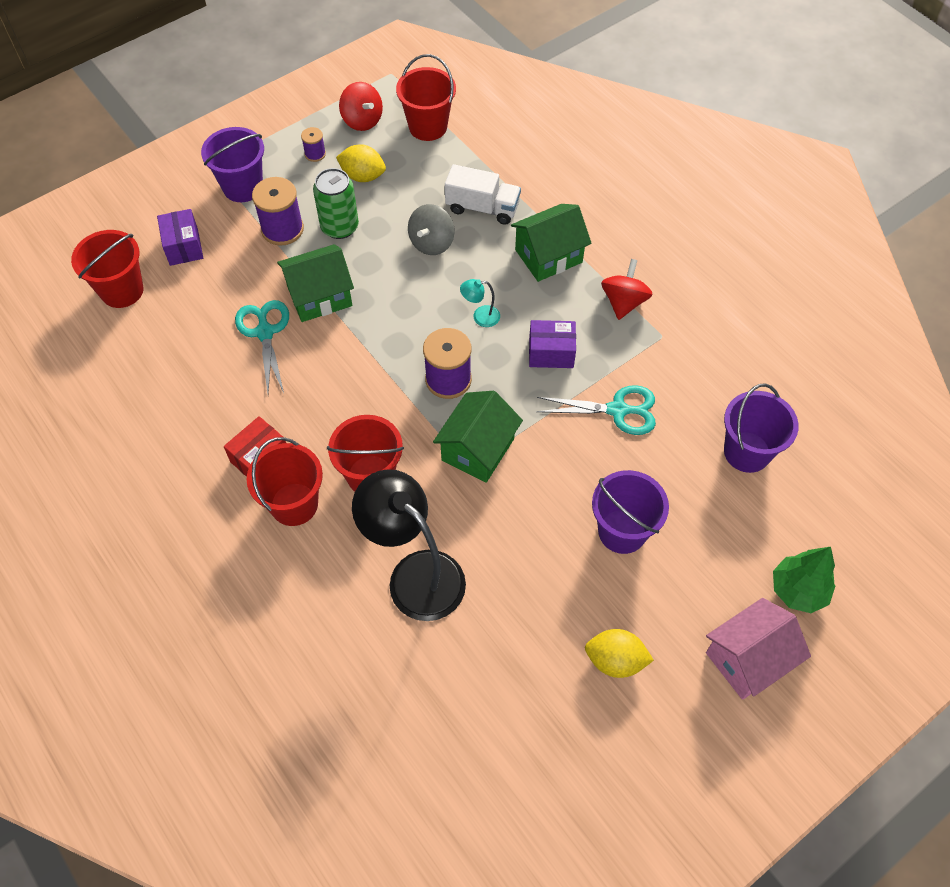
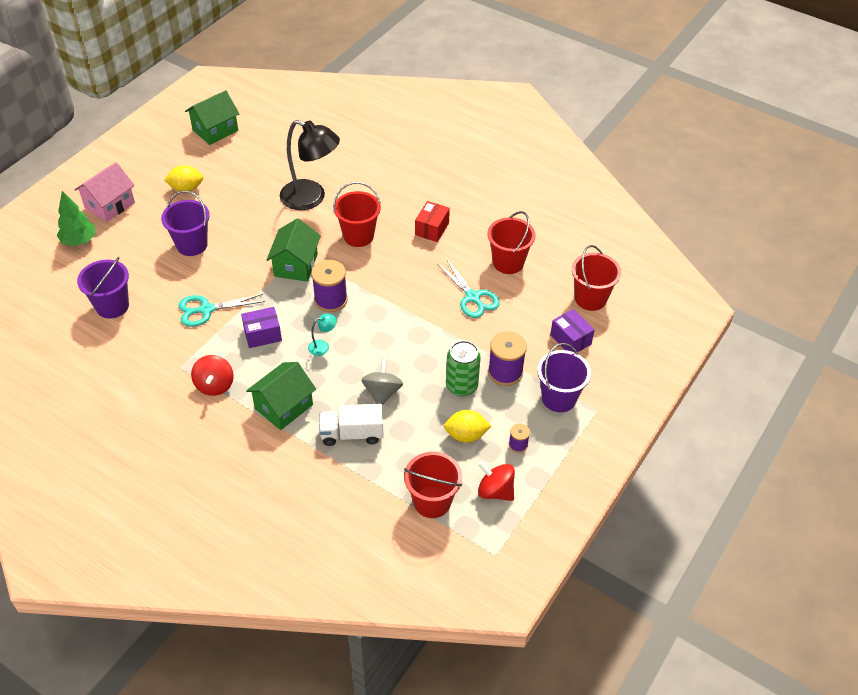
camera: 160 degrees right, 10 degrees down
red bucket [246,437,323,526] -> red bucket moved to [487,211,535,274]
green house [277,244,354,322] -> green house moved to [185,90,239,145]

